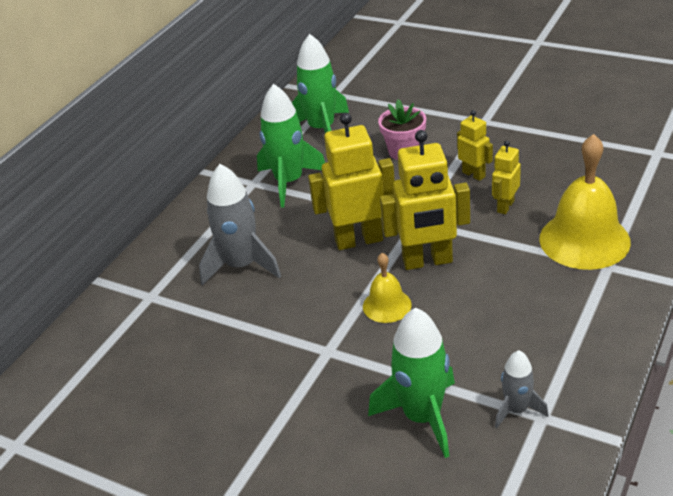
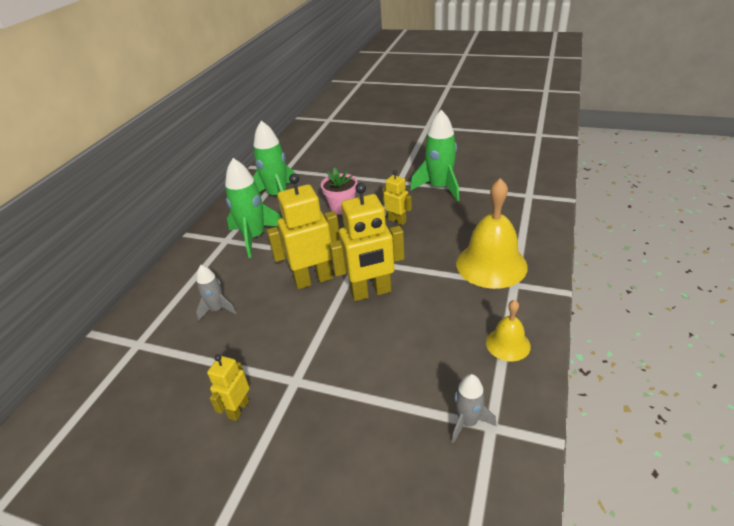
camera: 10 degrees left, 0 degrees up
grey rocket [199,164,281,286] -> grey rocket [196,265,236,321], size x0.57
yellow bell [363,253,412,323] -> yellow bell moved to [486,300,531,361]
green rocket [368,307,455,458] -> green rocket moved to [410,110,459,201]
yellow robot [492,140,521,214] -> yellow robot moved to [207,354,250,421]

